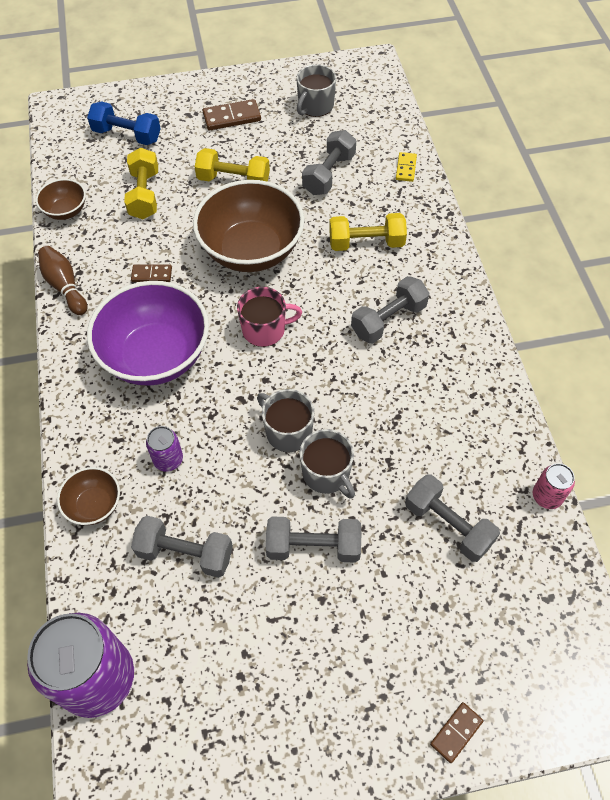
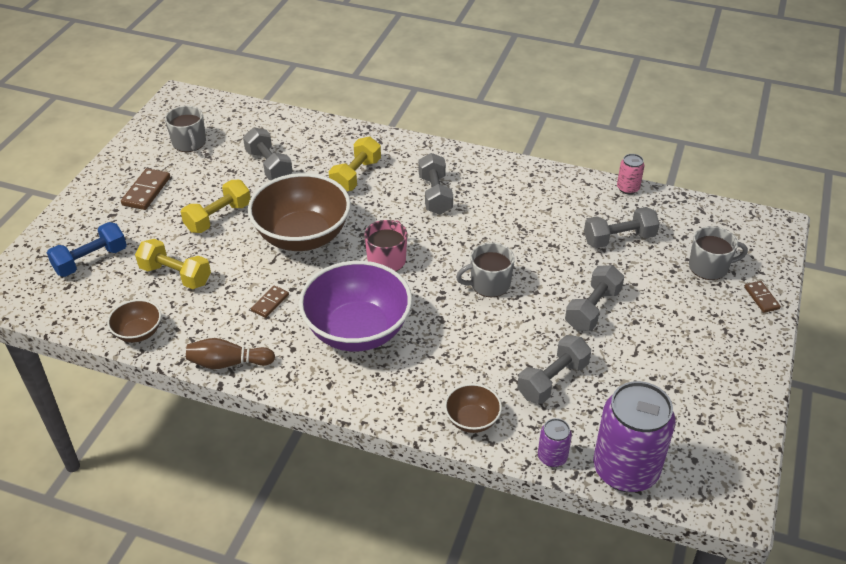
camera: 60 degrees left, 15 degrees down
purple can [146,426,183,472] -> purple can moved to [538,418,572,467]
grey mug [300,429,355,499] -> grey mug moved to [689,226,748,280]
yellow domino [396,152,417,182] -> none

